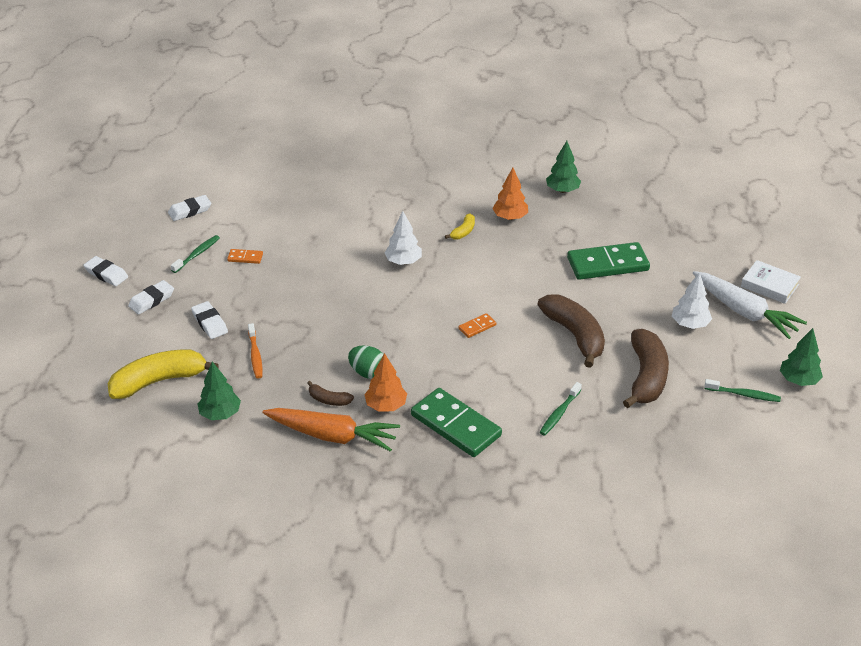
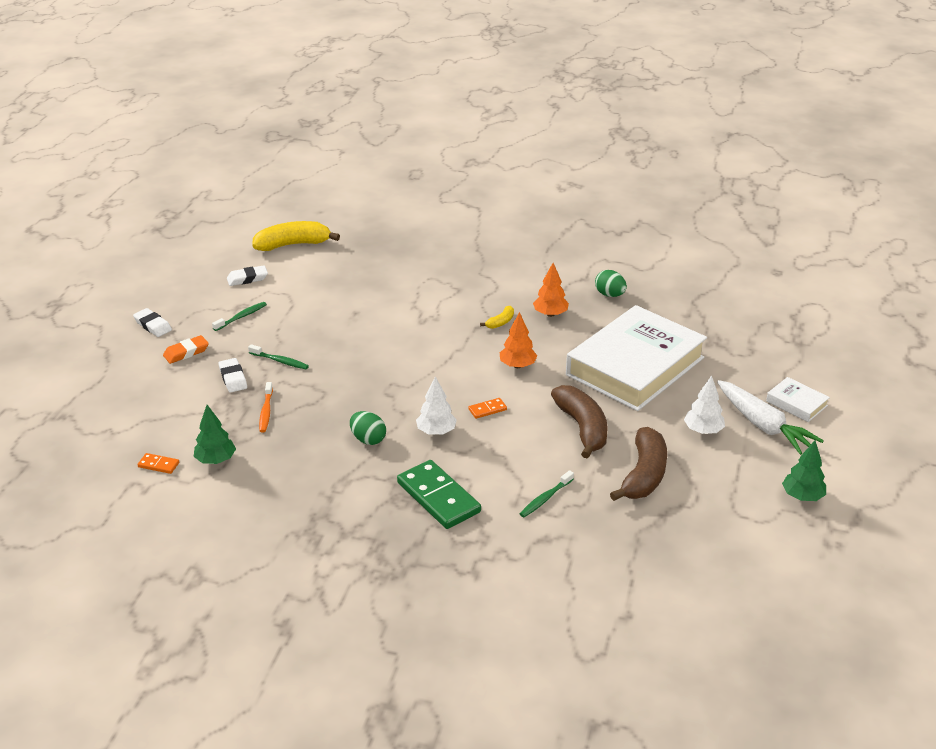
camera: 10 degrees right, 5 degrees down
yellow banana [108,350,219,399] -> yellow banana moved to [252,221,340,251]
white eraser [128,280,174,315] -> orange eraser [163,335,209,364]
orange domino [227,249,263,264] -> orange domino moved to [137,453,179,474]
orange carrot [262,408,400,452] -> none
brown banana [307,381,354,406] -> none
orange tree [364,353,407,412] -> orange tree moved to [500,312,537,368]
white tree [385,211,422,265] -> white tree moved to [416,376,457,435]
green tree [546,141,581,193] -> green egg [595,270,627,297]
green domino [567,242,650,280] -> white book [566,305,707,411]
green toothbrush [704,379,781,402] -> green toothbrush moved to [248,344,309,369]

